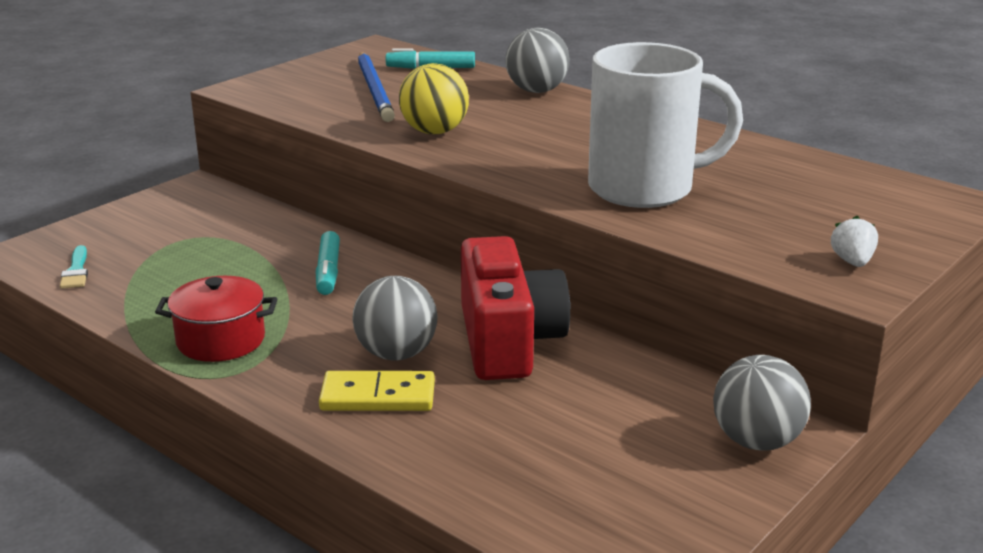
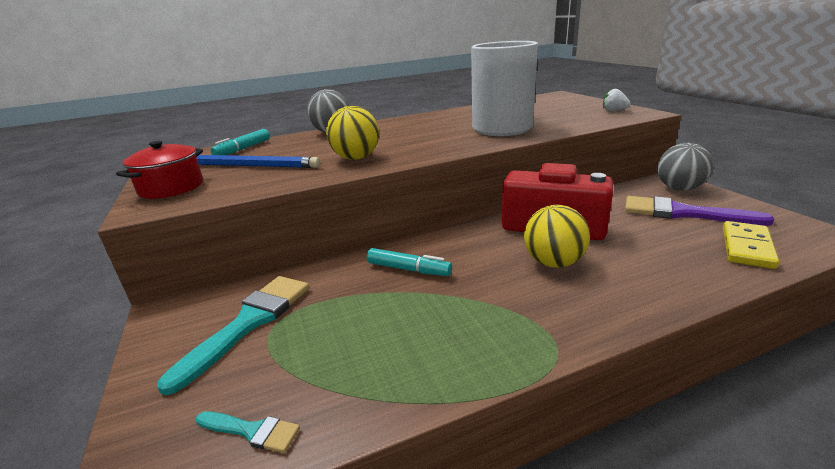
camera: 60 degrees left, 0 degrees up
red pot [155,276,277,362] -> red pot moved to [116,141,203,199]
yellow domino [319,371,435,411] -> yellow domino moved to [723,221,779,269]
grey ball [352,276,437,361] -> yellow ball [524,205,590,268]
none -> turquoise brush [157,276,309,395]
none -> purple brush [625,196,774,226]

